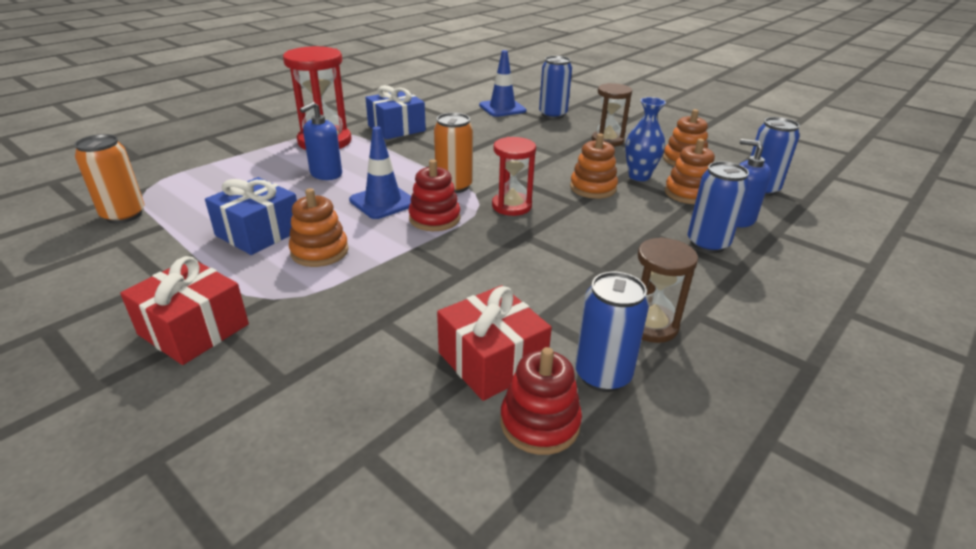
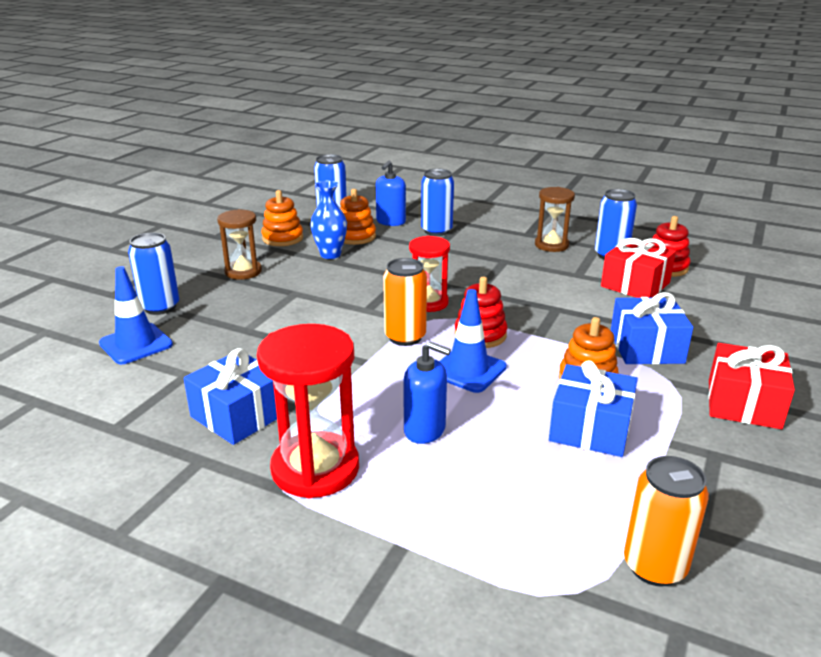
camera: 105 degrees left, 5 degrees down
orange stacking toy [570,133,618,199] -> none
none -> blue gift [611,292,693,364]

